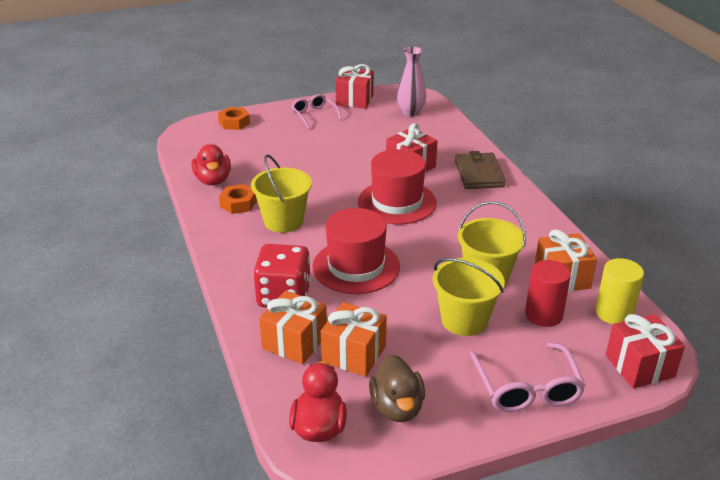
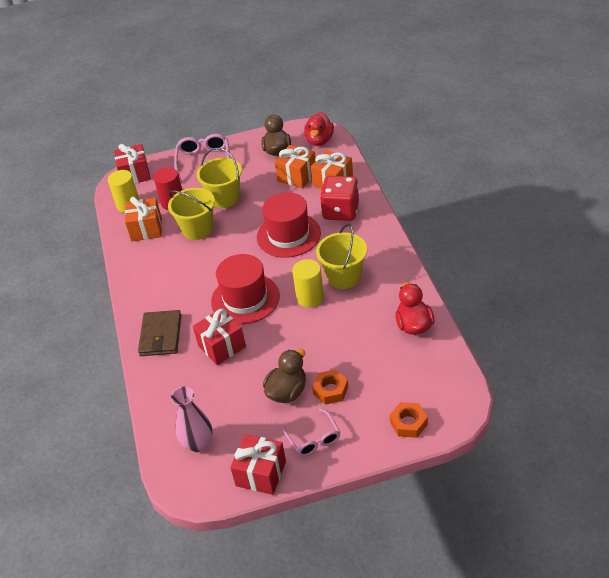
camera: 170 degrees left, 10 degrees up
orange nut [219,184,257,214] -> orange nut moved to [312,369,348,405]
none -> brown duck [263,348,306,403]
none -> yellow cylinder [292,259,324,307]

